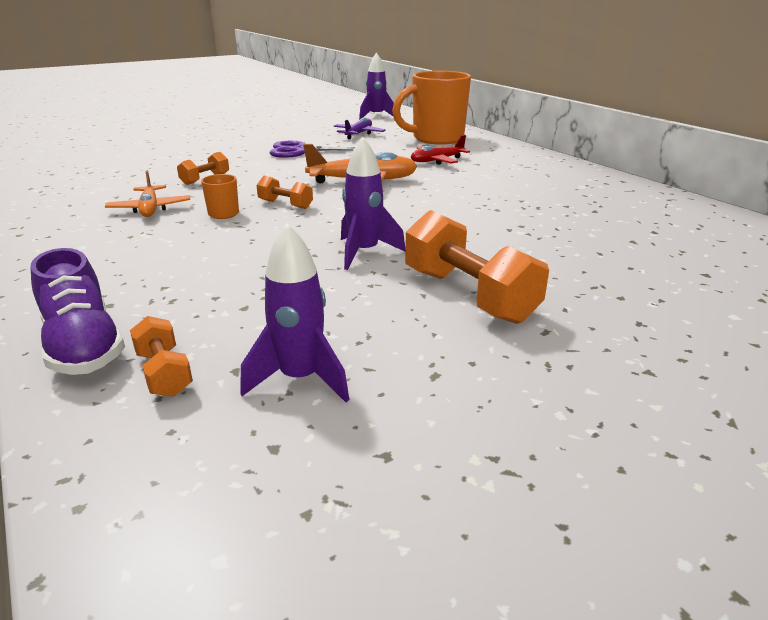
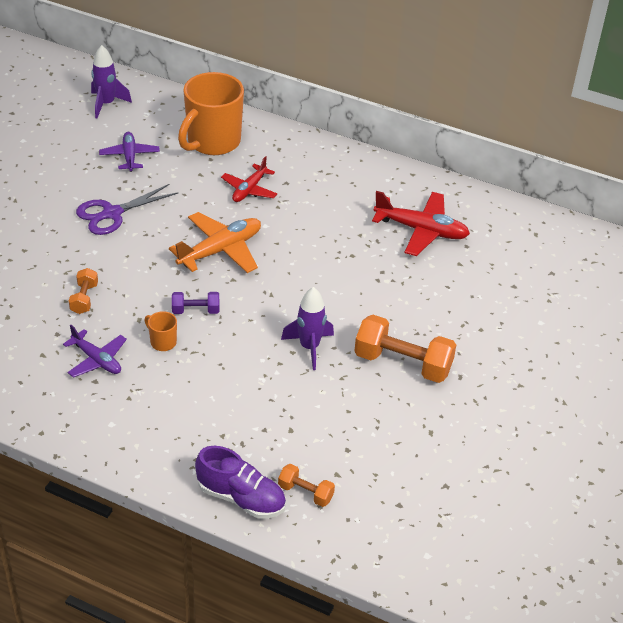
camera: 35 degrees left, 15 degrees up
orange plane [105,170,190,217] -> purple plane [63,325,127,378]
purple rocket [240,223,350,402] -> none
orange dumbbell [257,176,313,209] -> purple dumbbell [172,292,219,314]
none -> red plane [372,191,470,256]

